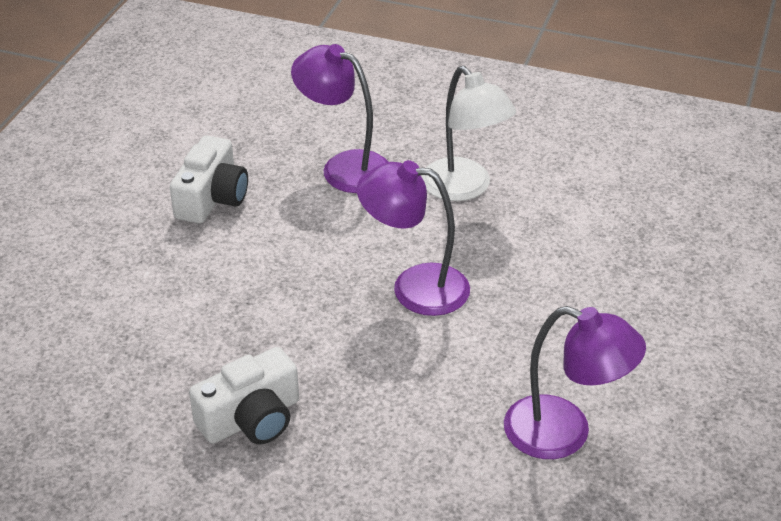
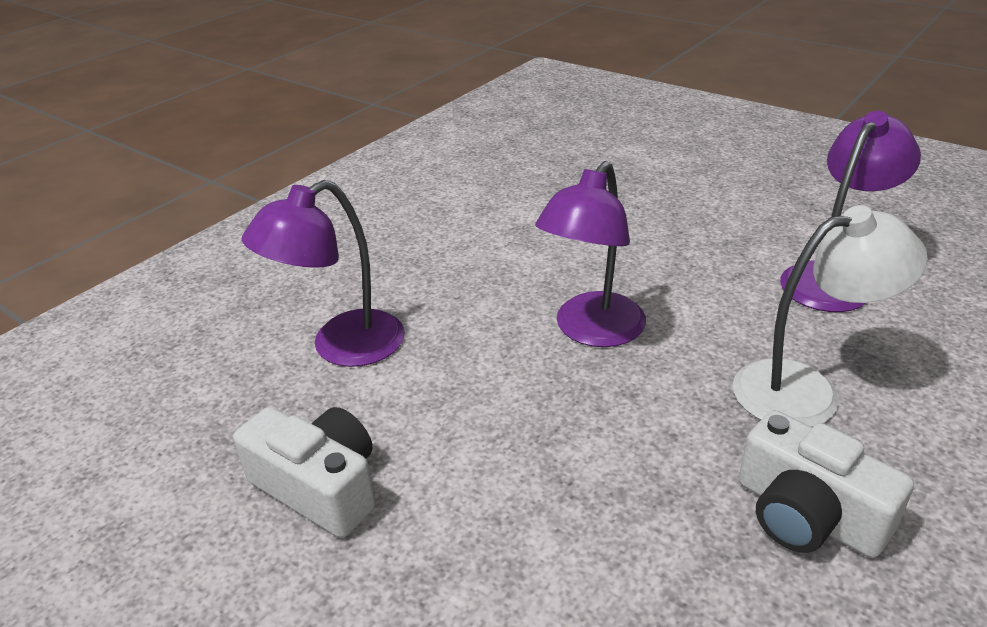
camera: 70 degrees left, 5 degrees down
white camera [189,347,299,444] -> white camera turned 150 degrees clockwise [738,410,914,558]
white lamp [421,66,516,201] -> white lamp moved to [733,205,928,427]

